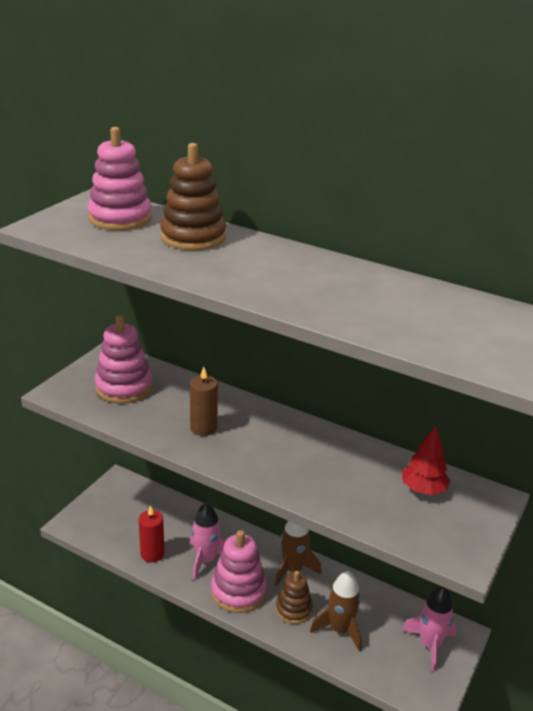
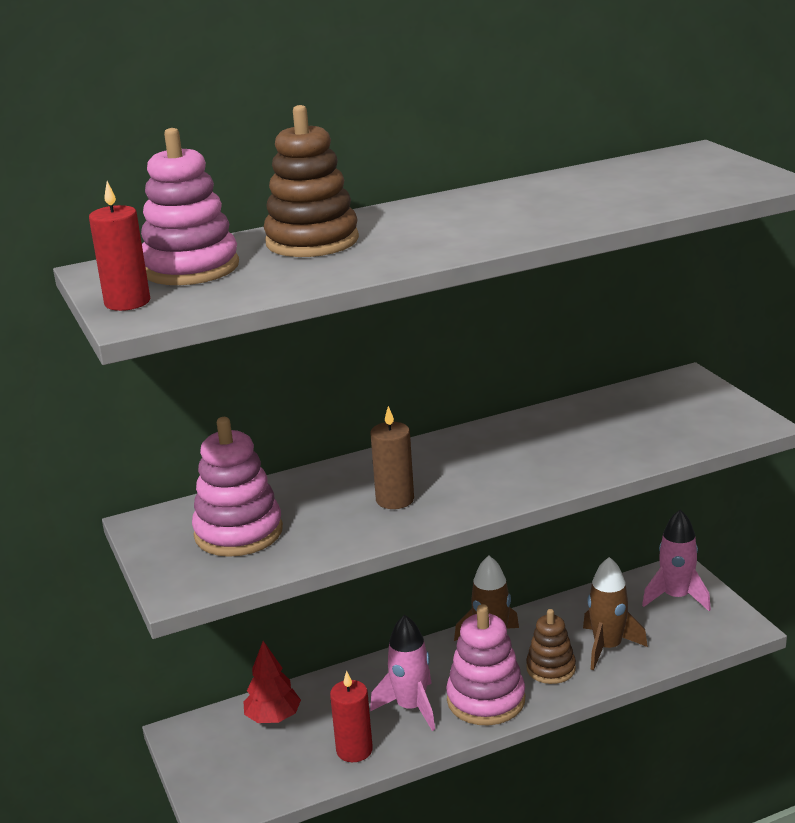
camera: 50 degrees left, 5 degrees down
red tree [402,426,450,495] -> red tree moved to [244,641,301,723]
none -> red candle [89,181,150,311]

